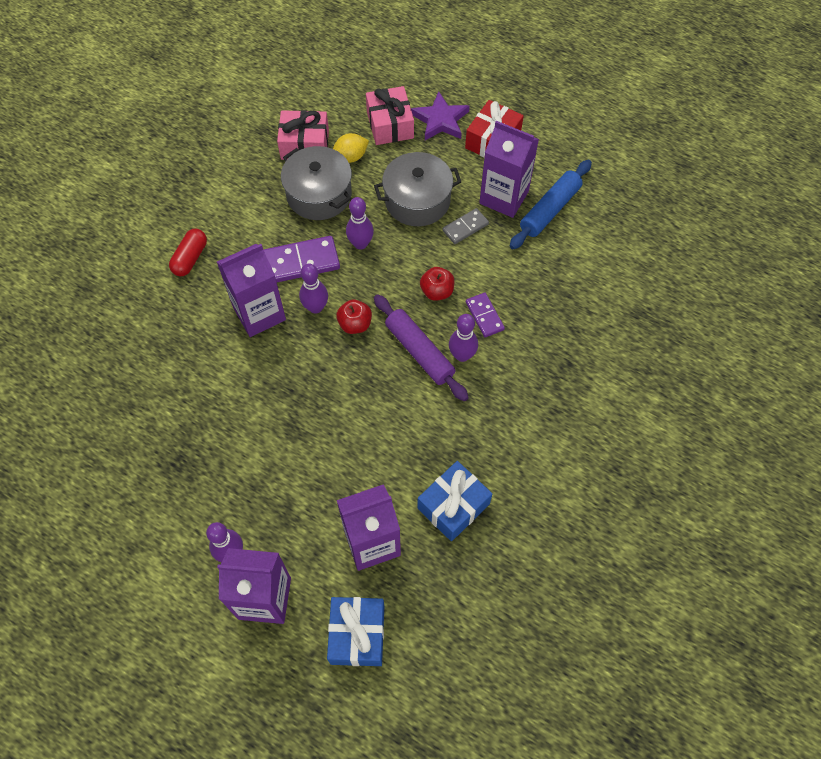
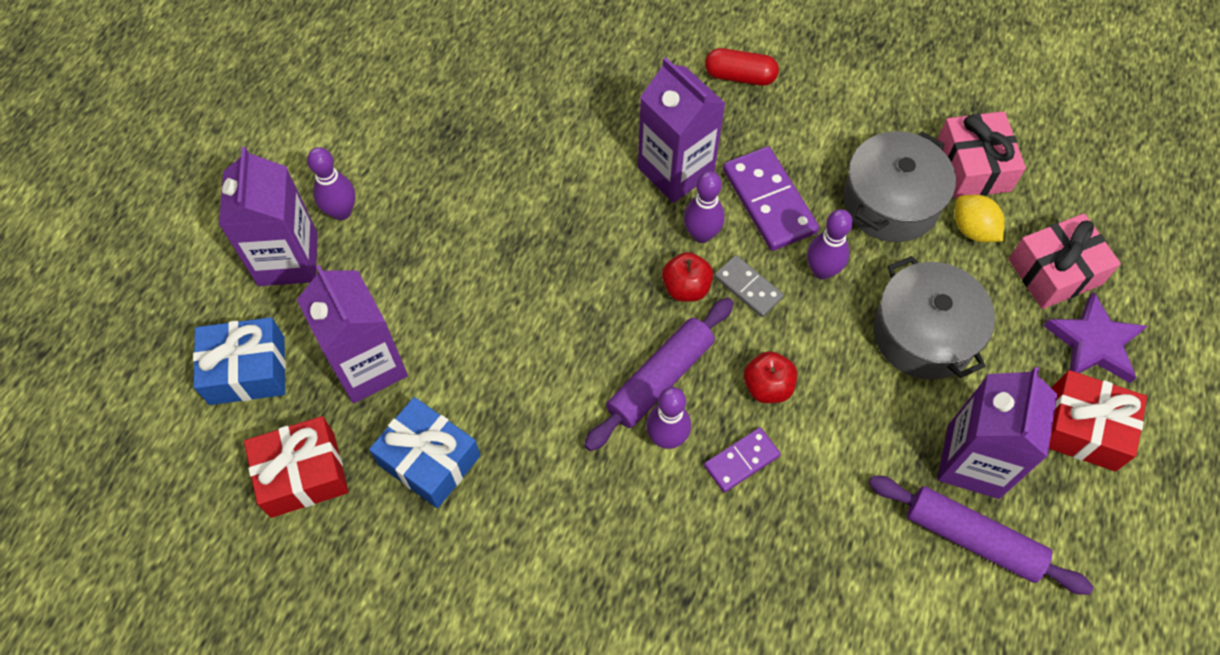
camera: 80 degrees right, 0 degrees up
grey domino [443,208,489,244] -> grey domino moved to [714,255,784,317]
blue rolling pin [510,160,592,249] -> purple rolling pin [869,476,1093,595]
none -> red gift [244,416,349,518]

